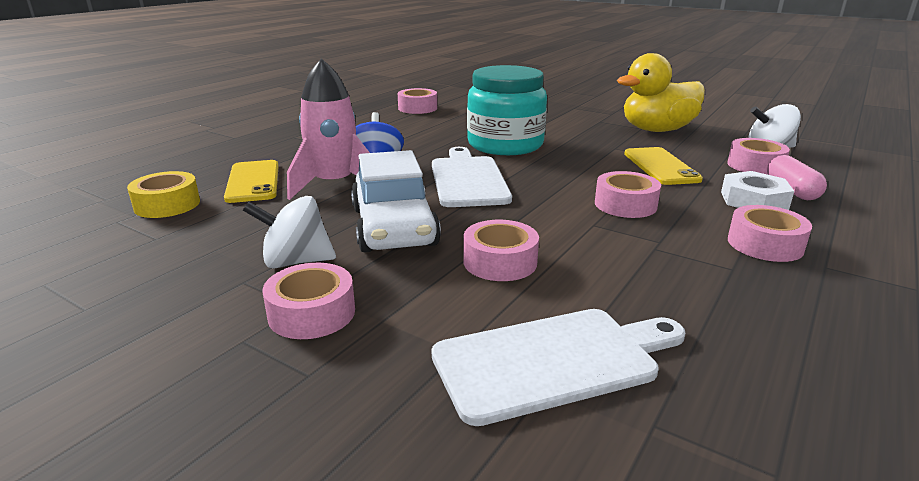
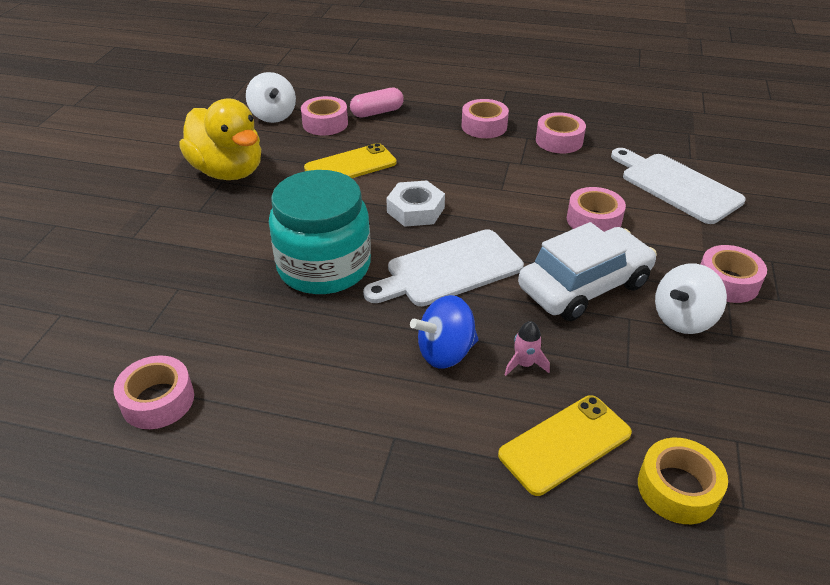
camera: 110 degrees left, 15 degrees up
white spinning top [243,196,336,268] -> white spinning top turned 75 degrees clockwise [655,263,727,334]
pink rocket [287,58,370,200] -> pink rocket [505,321,550,376], size x0.41
pink tape [595,171,661,218] -> pink tape moved to [536,112,586,153]
white nut [721,171,794,210] -> white nut moved to [386,180,445,227]

